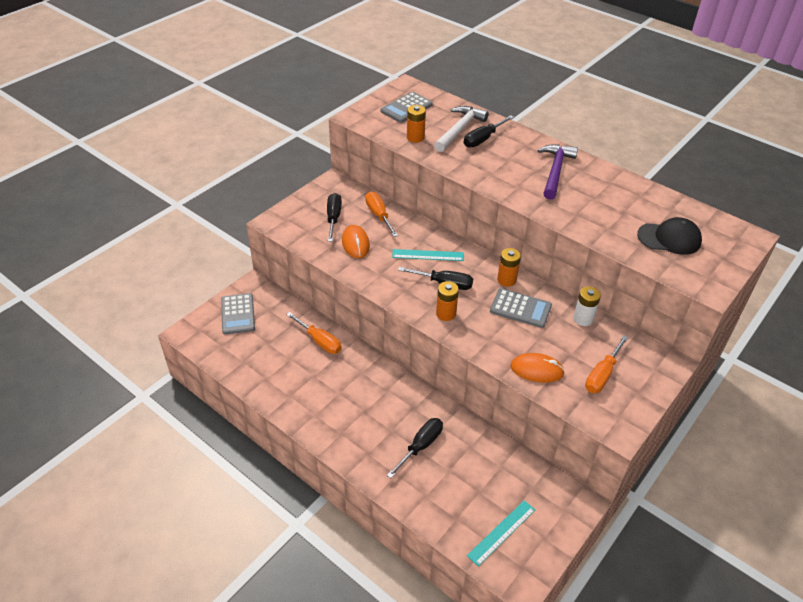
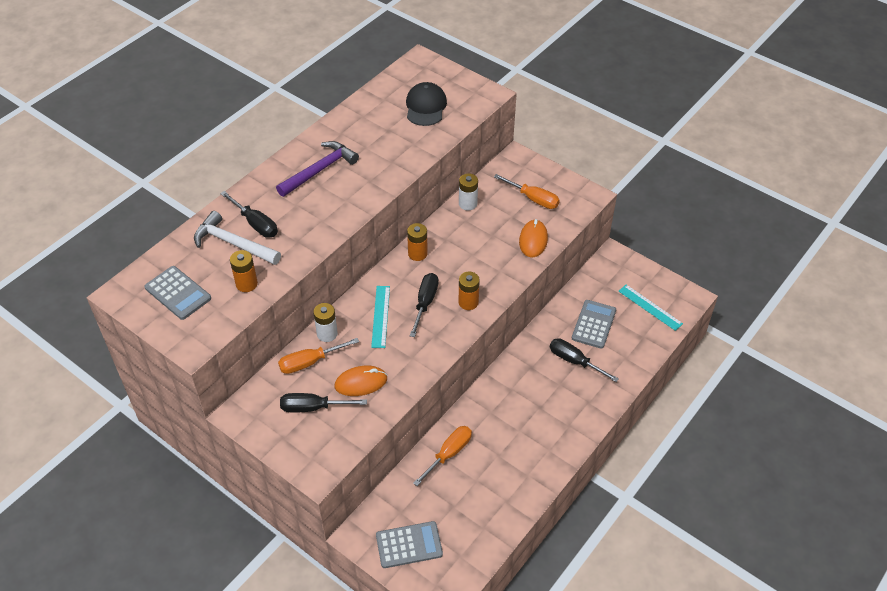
camera: 90 degrees left, 5 degrees up
grey calculator [490,288,552,328] -> grey calculator moved to [572,300,616,349]
purple hammer [537,144,578,200] -> purple hammer turned 120 degrees clockwise [276,141,359,197]
none -> white battery [313,303,338,342]

